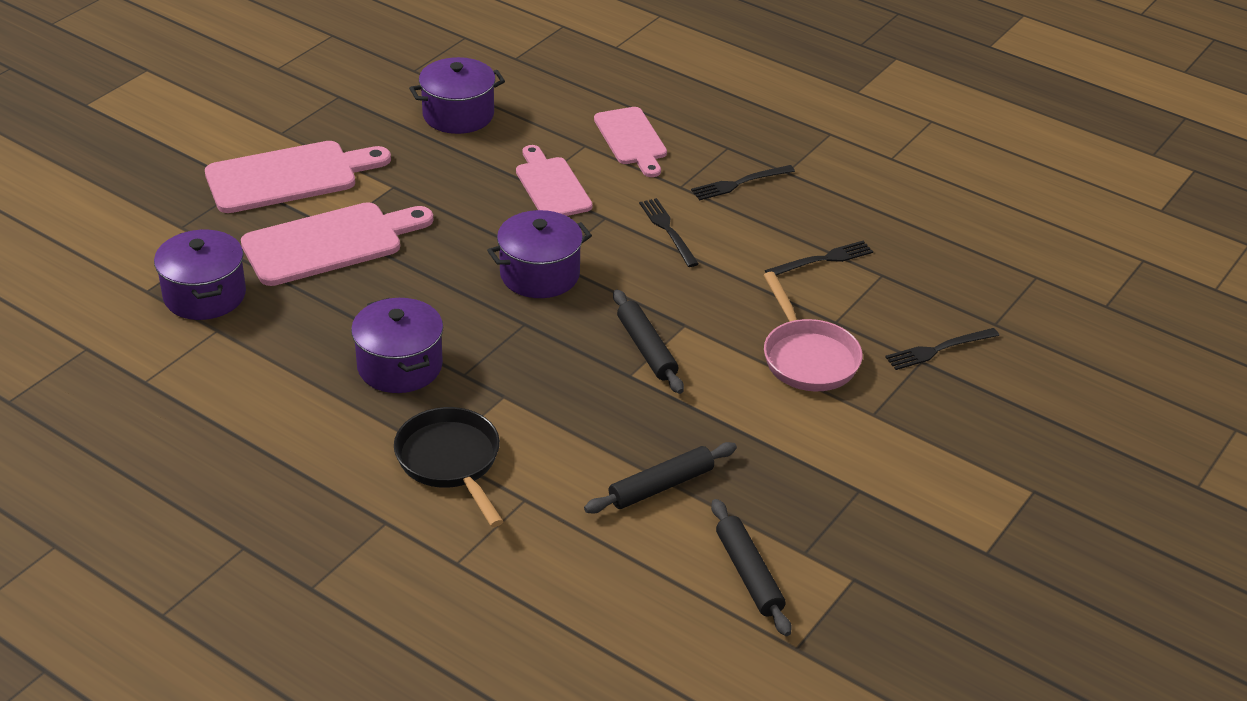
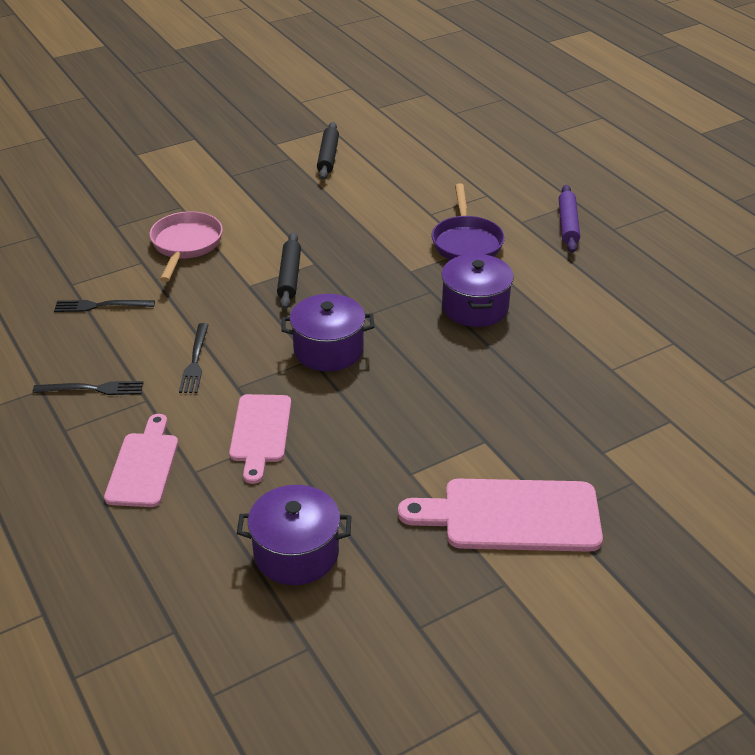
camera: 155 degrees left, 0 degrees up
purple pot [154,229,246,320] -> none
pink cutting board [241,202,433,286] -> none
black pan [394,407,504,527] -> purple pan [432,183,505,260]
black rolling pin [584,442,737,514] -> none
black fork [885,328,999,370] -> none
none -> purple rolling pin [559,185,580,253]

